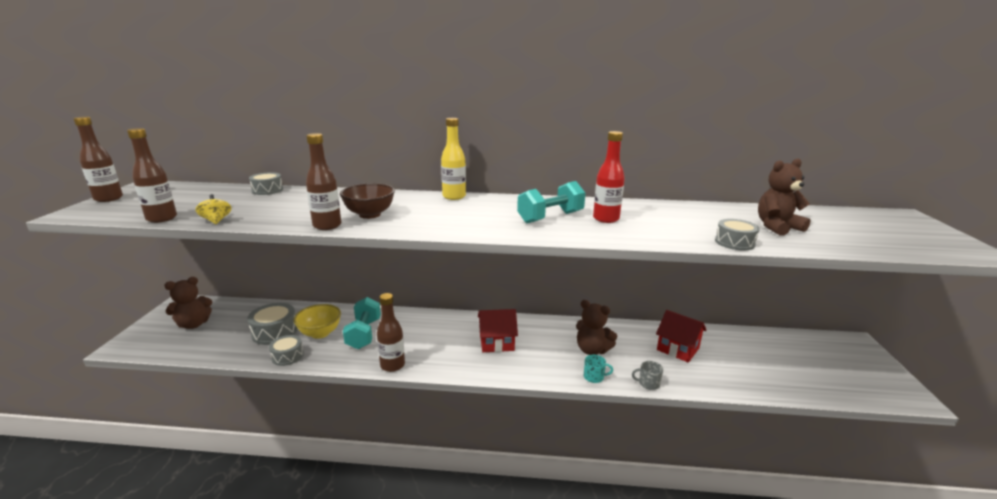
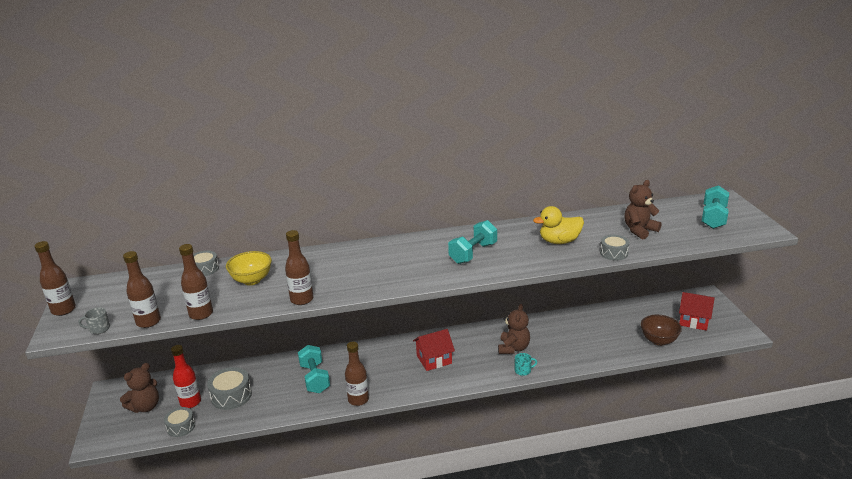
camera: 15 degrees left, 5 degrees up
yellow spinning top [195,194,232,224] -> brown bottle [179,244,213,320]
grey drum [269,335,304,366] -> grey drum moved to [164,407,195,437]
yellow bowl [293,304,341,339] -> yellow bowl moved to [226,251,272,285]
brown bowl [340,183,395,219] -> brown bowl moved to [641,315,682,346]
yellow bottle [441,118,466,200] -> none
brown teddy bear [576,300,617,355] -> brown teddy bear turned 90 degrees counterclockwise [498,304,530,354]
red bottle [593,131,625,223] -> red bottle moved to [171,345,201,408]
grey mug [632,361,663,390] -> grey mug moved to [78,307,110,334]
red house [656,310,707,363] -> red house moved to [679,292,715,331]
none -> yellow duck [533,206,584,244]
none -> turquoise dumbbell [702,185,729,229]

